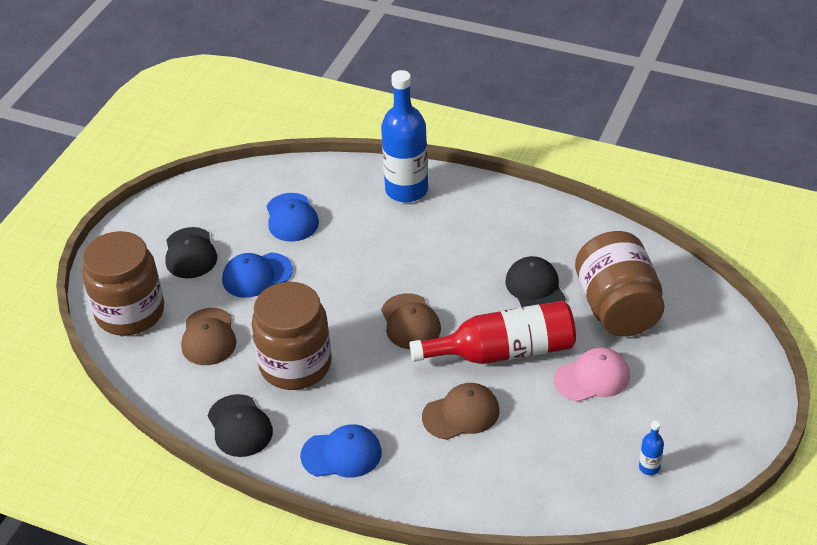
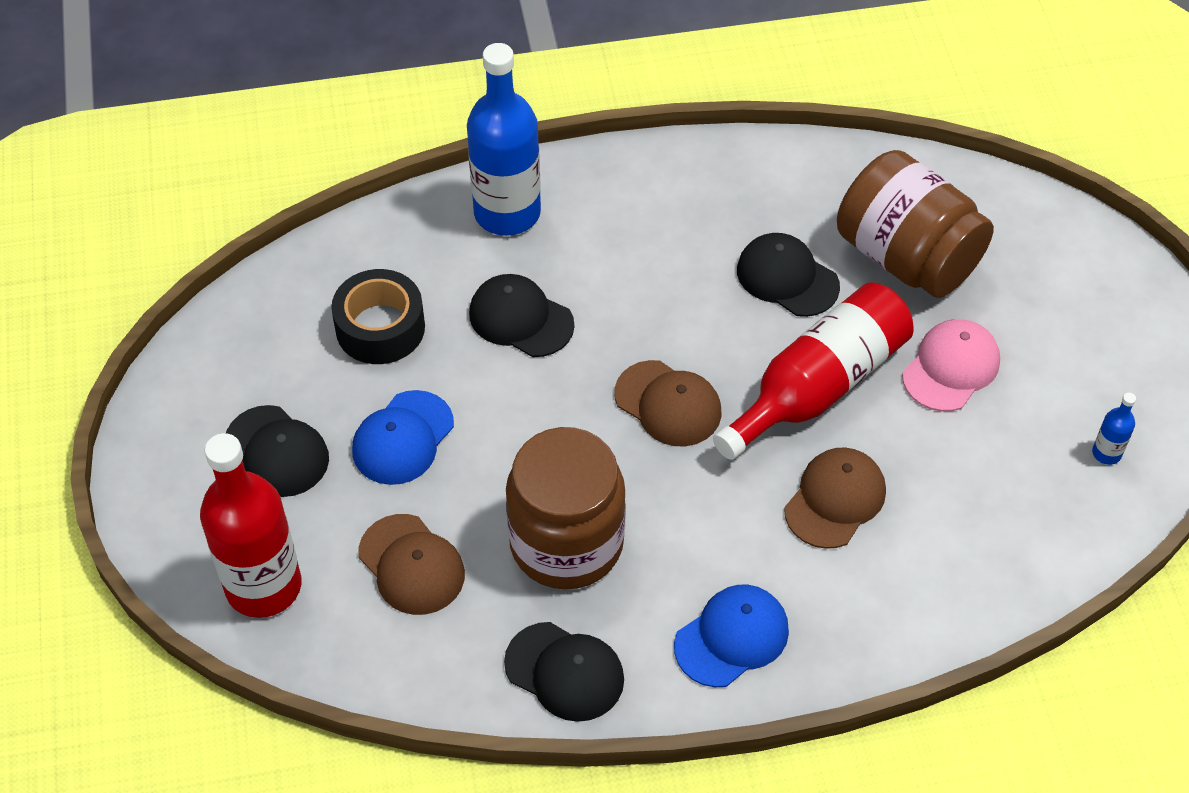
camera: 35 degrees left, 10 degrees up
brown jar [82,231,164,336] -> red bottle [200,433,302,618]
blue cap [266,193,319,242] -> black tape [331,269,425,364]
none -> black cap [469,274,574,357]

